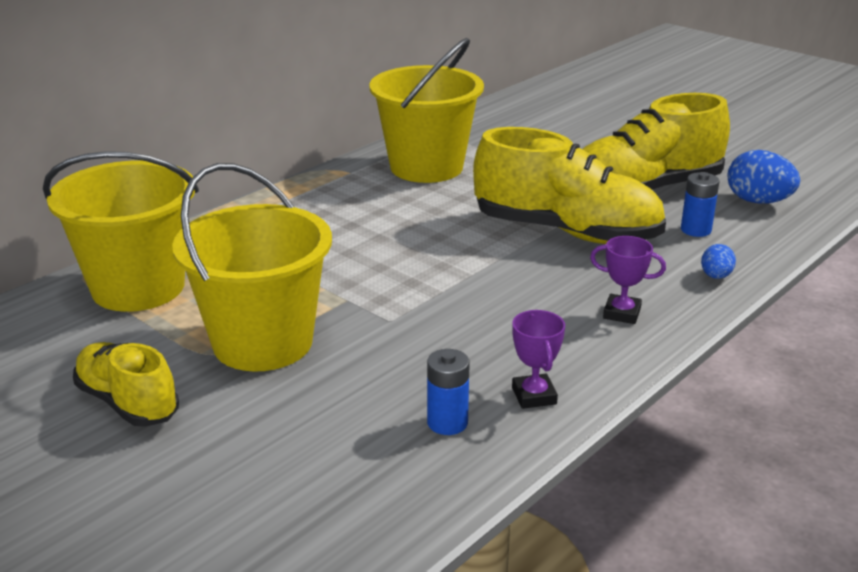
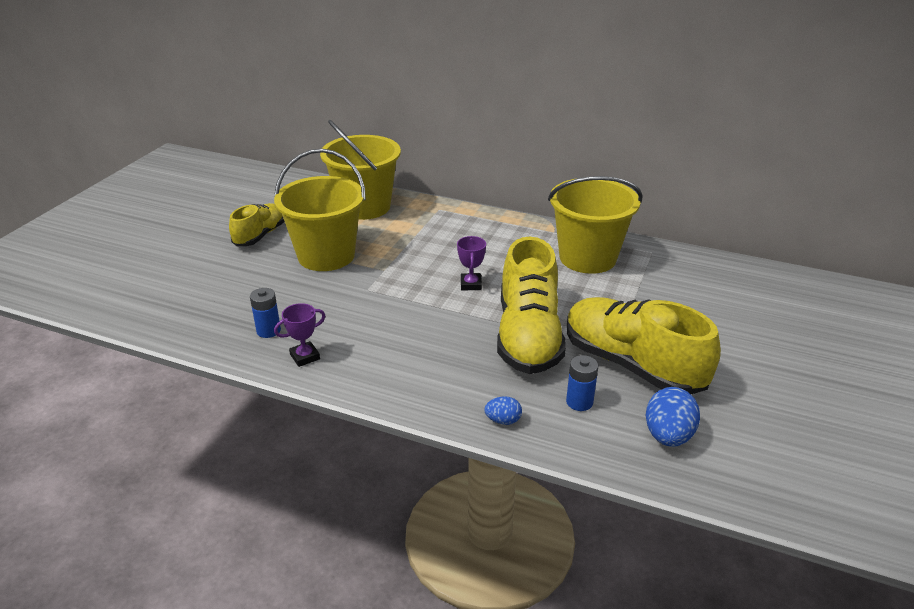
camera: 70 degrees right, 5 degrees up
purple trophy [590,236,666,324] -> purple trophy moved to [457,236,486,290]

